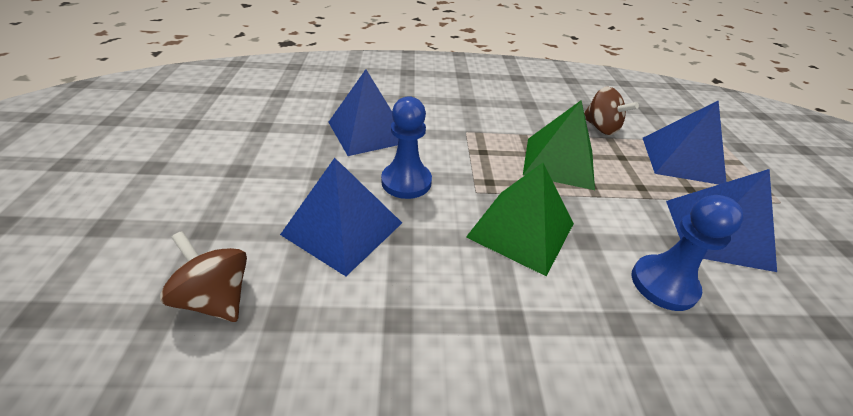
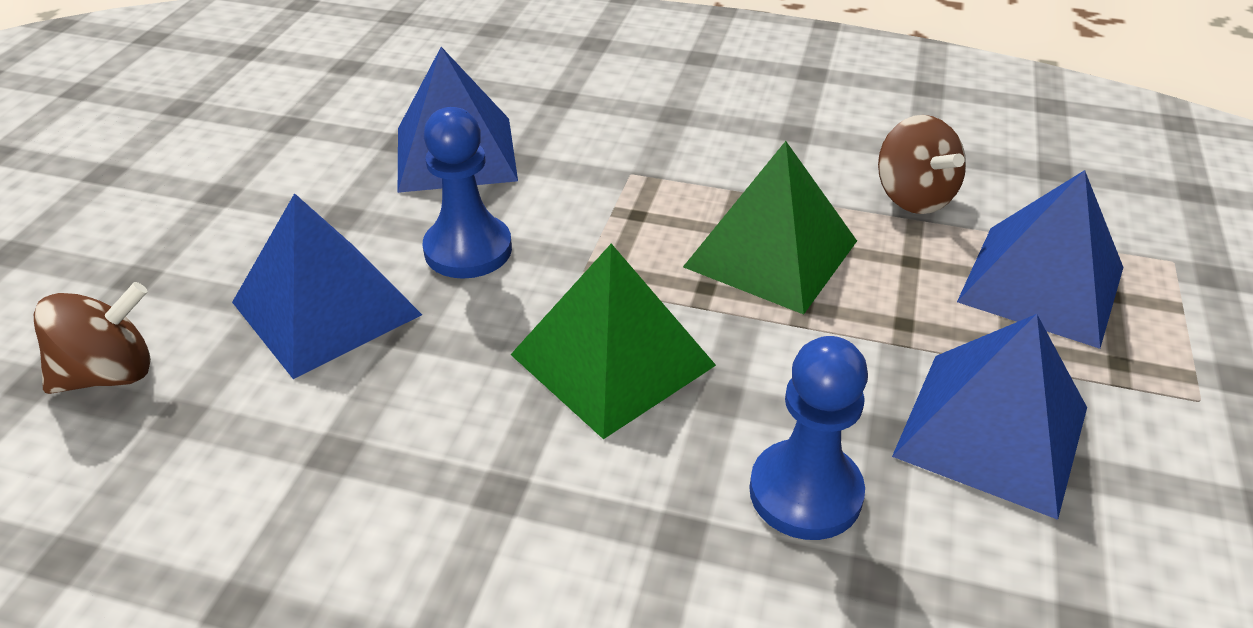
camera: 20 degrees right, 0 degrees up
brown spinning top [160,231,247,322] -> brown spinning top turned 90 degrees clockwise [34,282,151,394]

